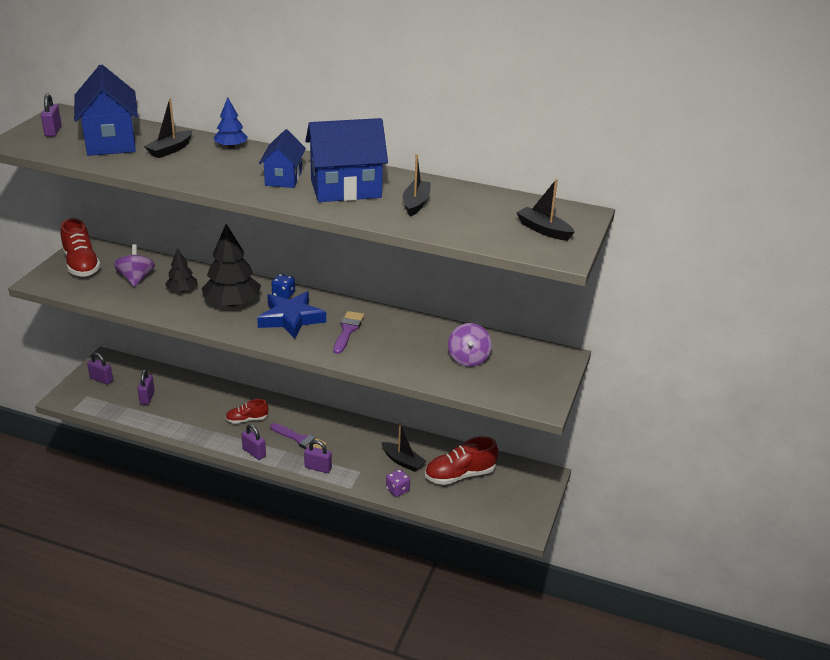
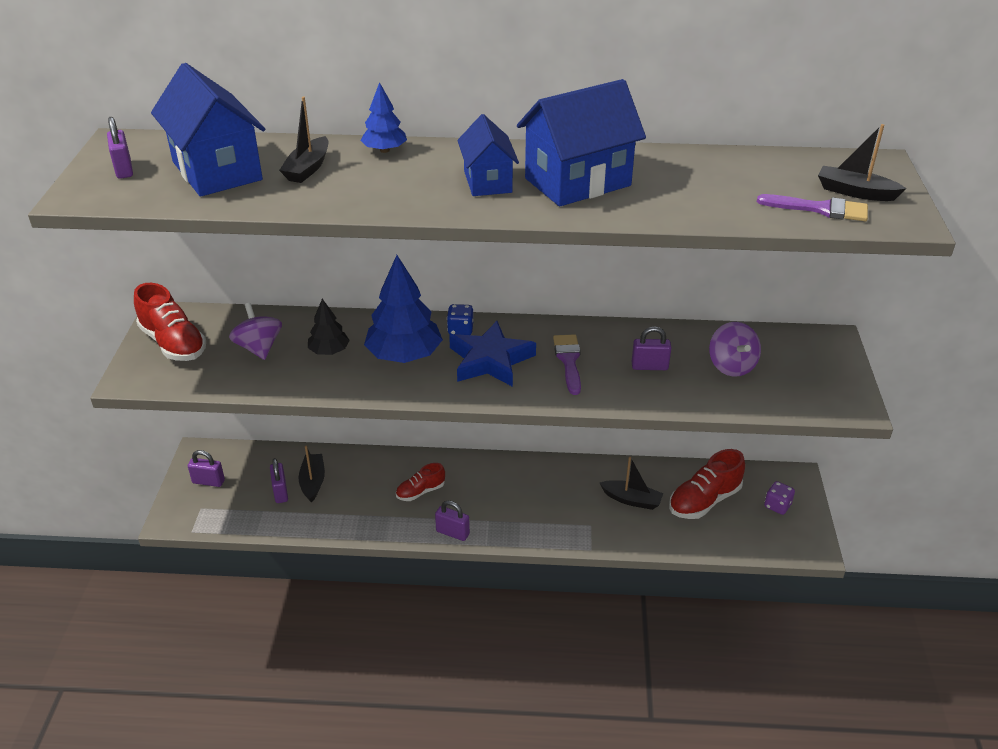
camera: 15 degrees left, 5 degrees up
black tree [201,224,261,307] -> blue tree [364,255,443,363]
purple brush [270,423,326,449] -> purple brush moved to [757,194,868,221]
purple padlock [304,440,332,473] -> purple padlock moved to [632,326,672,370]
purple dice [386,469,410,497] -> purple dice moved to [764,481,795,515]
black boat [403,154,431,217] -> black boat moved to [299,446,325,502]

